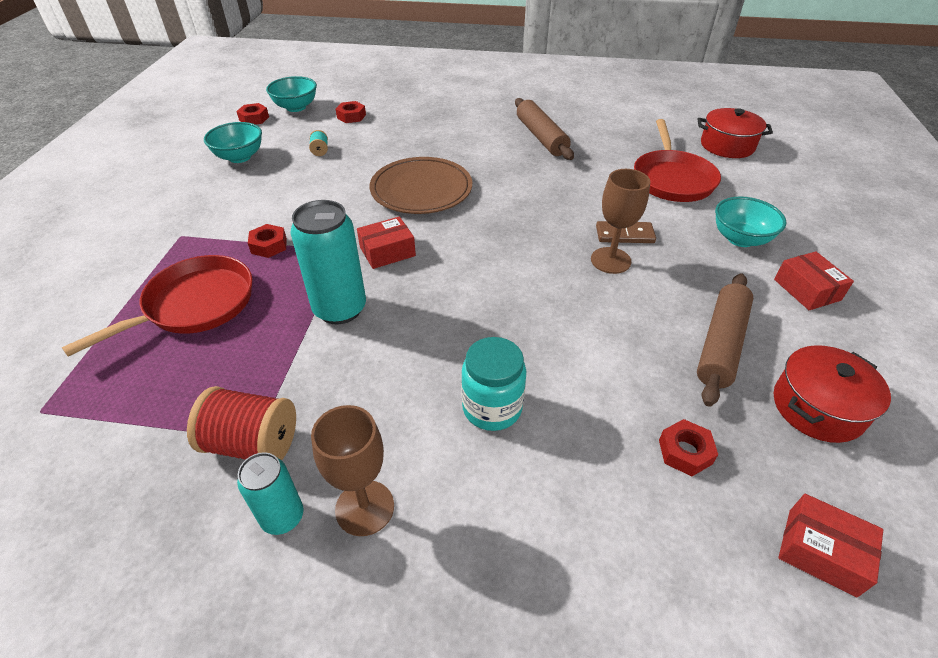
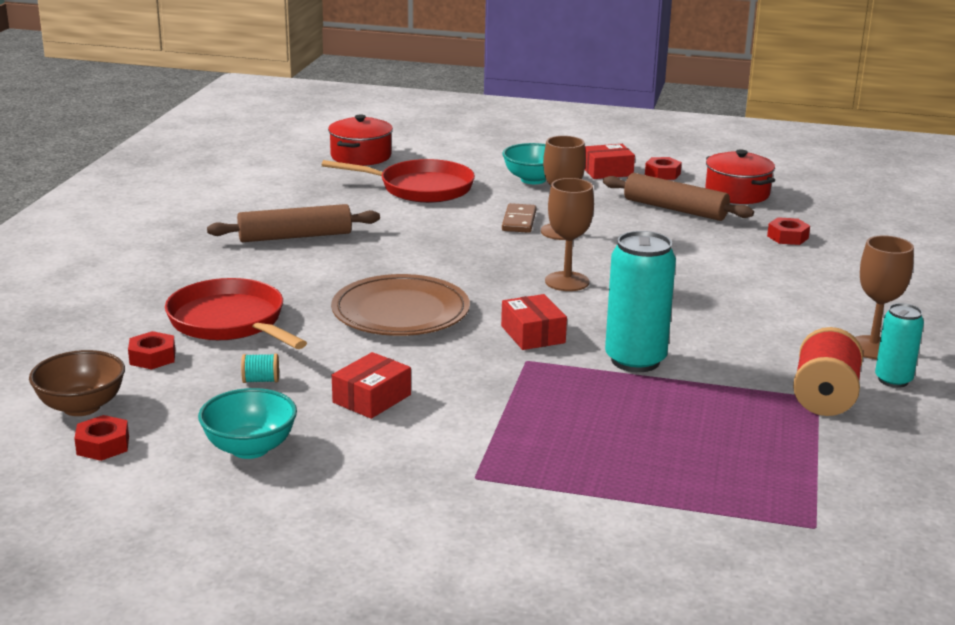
camera: 85 degrees left, 20 degrees down
red pan [62,255,252,357] -> red pan moved to [165,278,307,349]
red nut [248,224,287,258] -> red nut moved to [645,157,682,180]
turquoise bowl [266,76,317,112] -> brown bowl [29,350,125,416]
turquoise jar [461,337,526,431] -> none
red box [778,494,883,597] -> red box moved to [332,352,411,419]
none -> brown goblet [545,178,594,291]

